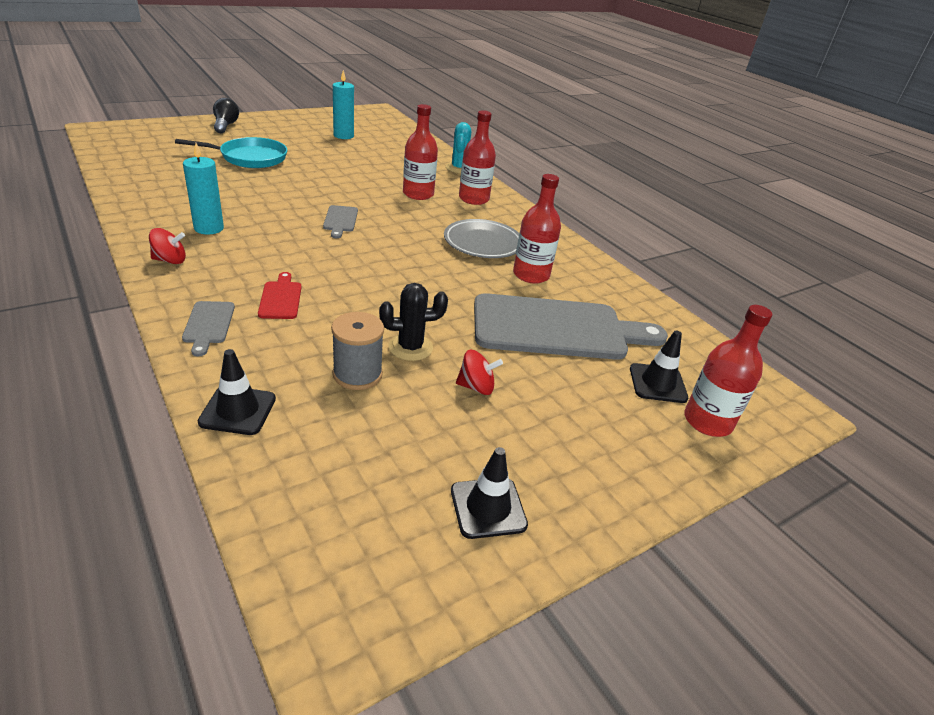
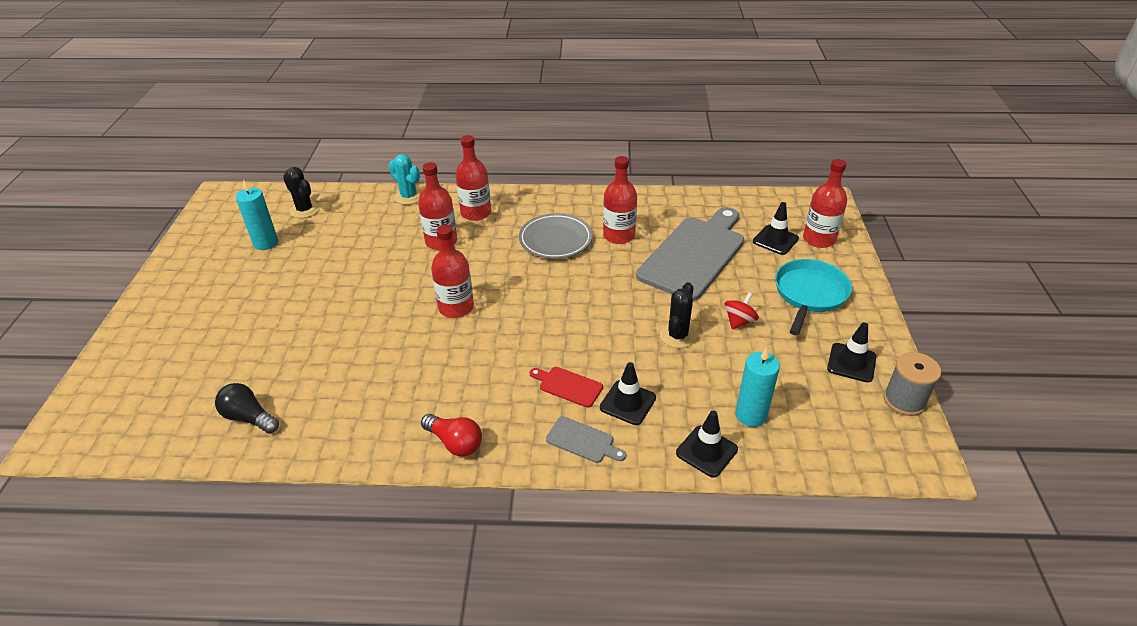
camera: 50 degrees left, 5 degrees up
red spinning top [149,228,186,264] -> red light bulb [421,414,482,456]
turquoise pan [175,137,287,168] -> turquoise pan moved to [775,259,852,335]
turquoise candle [183,143,224,235] -> turquoise candle moved to [735,347,780,427]
black light bulb [213,98,239,134] -> black light bulb moved to [215,383,279,434]
grey cutting board [323,205,358,238] -> red bottle [431,225,474,318]
grey spool [331,312,384,390] -> grey spool moved to [884,352,941,416]
none -> black cactus [283,167,320,218]
none -> black traffic cone [600,362,656,425]

